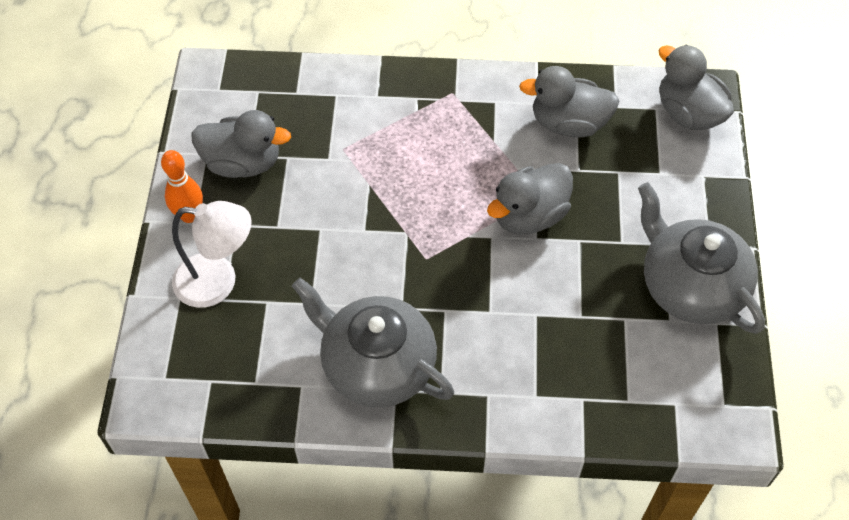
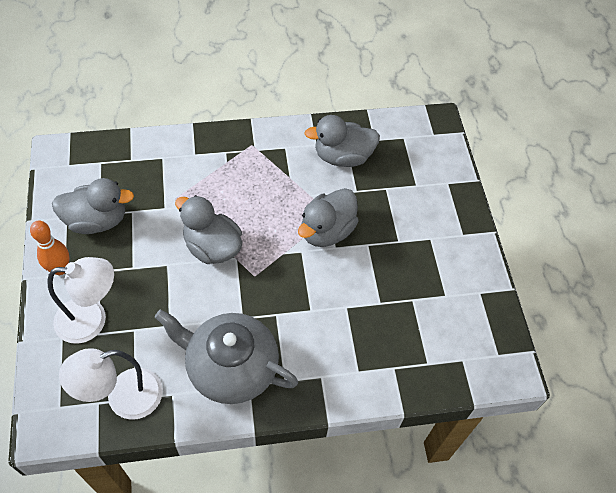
camera: 15 degrees left, 0 degrees up
grey teapot [638,182,765,334] -> none
grey duck [658,45,734,130] -> grey duck moved to [175,195,242,264]
none -> white lamp [59,348,163,420]

